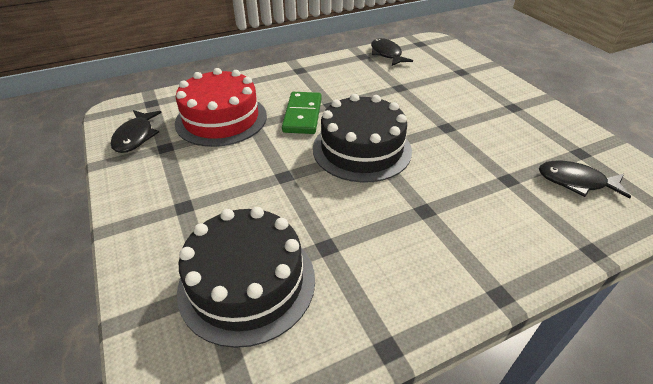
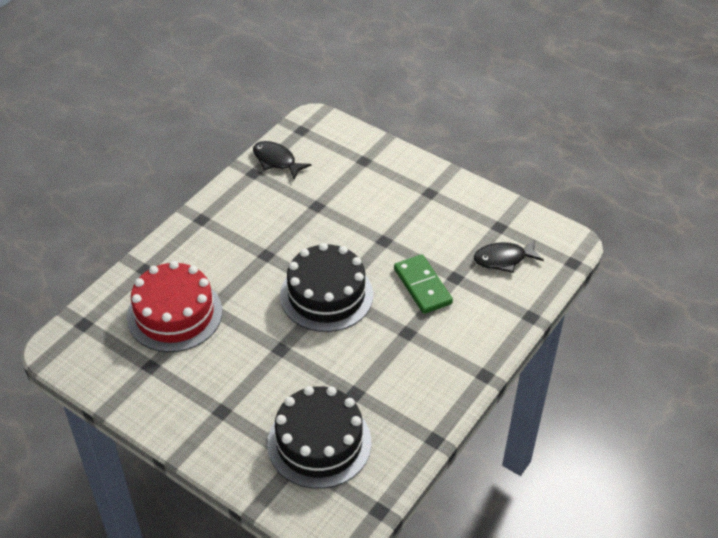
camera: 30 degrees left, 5 degrees up
black fish [111,110,162,153] -> none
green domino [282,92,322,134] -> green domino moved to [394,254,453,314]

